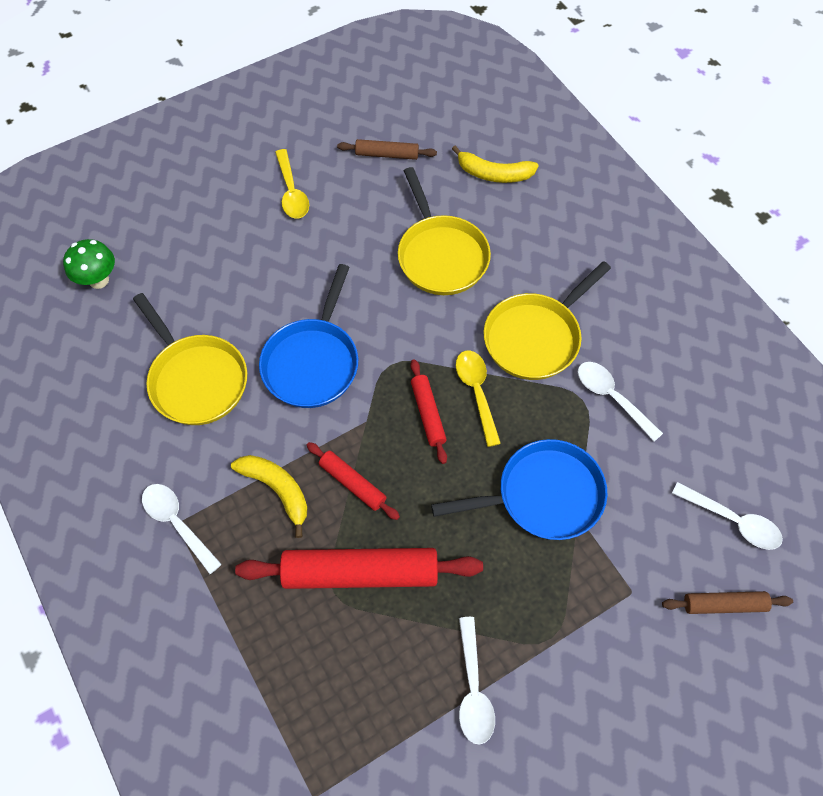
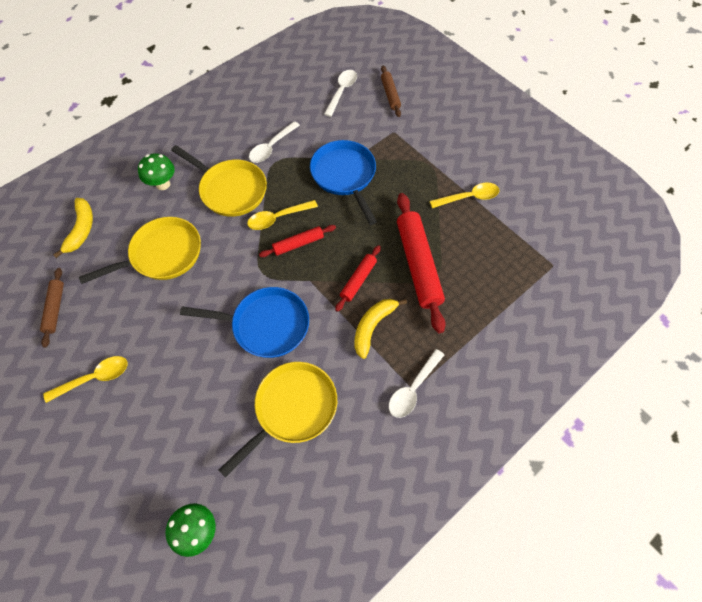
camera: 100 degrees left, 0 degrees up
white spoon [459,617,495,745] -> yellow spoon [430,182,500,208]
none -> green mushroom [138,153,175,190]

